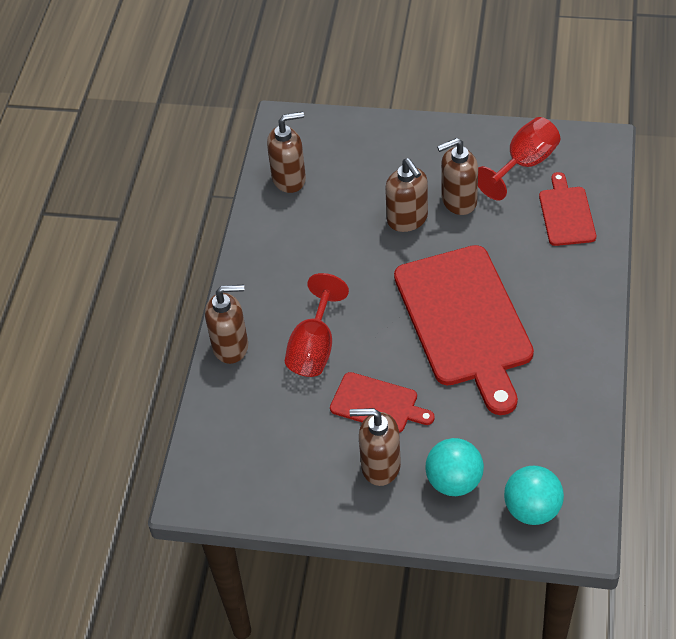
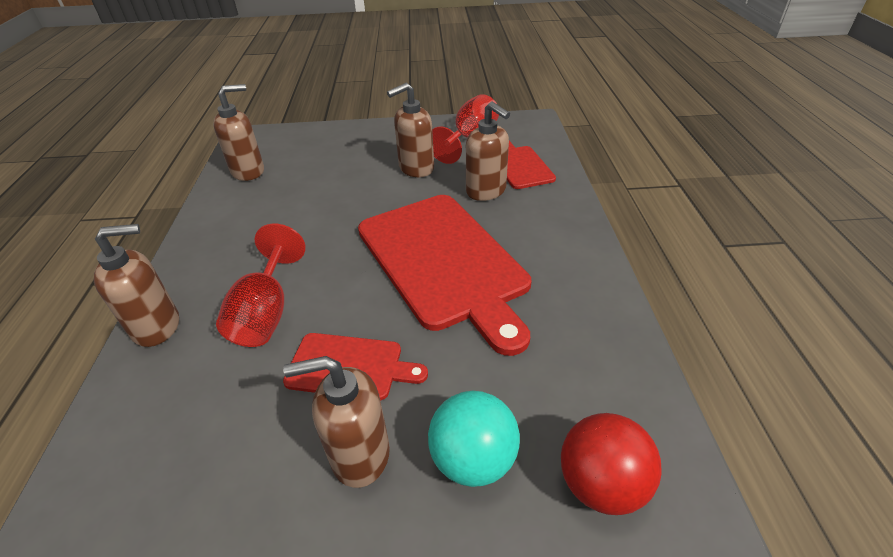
camera: 15 degrees left, 10 degrees down
brown soap dispenser [385,158,428,232] -> brown soap dispenser moved to [466,102,510,201]
turquoise ball [504,466,564,525] -> red ball [561,413,662,515]

